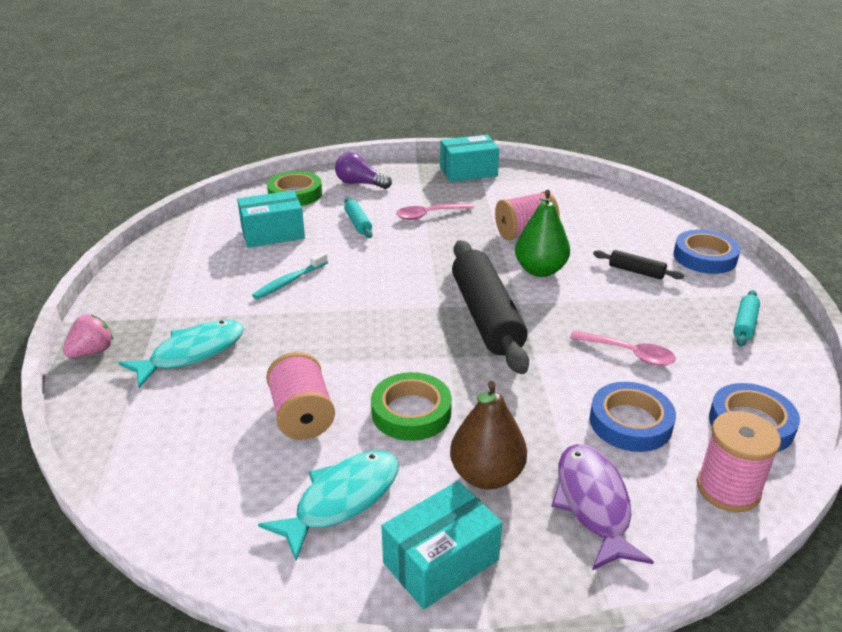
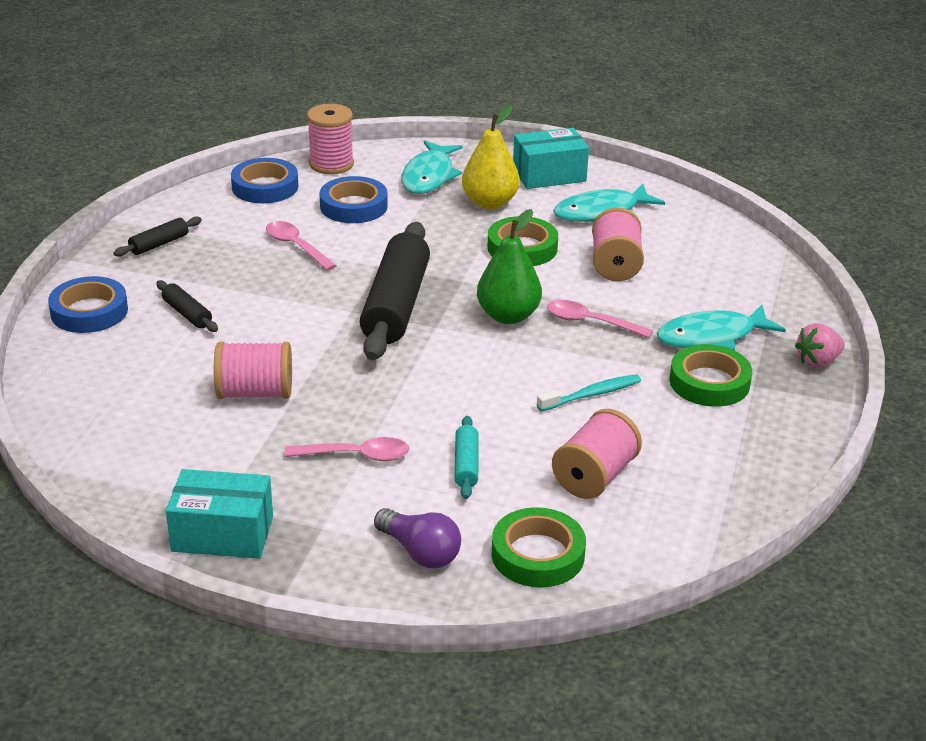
camera: 160 degrees left, 0 degrees up
turquoise box [237,190,305,248] -> pink spool [552,409,642,499]
brown pear [450,381,527,490] -> yellow pear [462,106,520,209]
green pear [515,190,570,277] -> green pear moved to [477,209,542,324]
purple fish [551,444,654,570] -> turquoise fish [401,140,463,194]
turquoise rolling pin [733,290,760,347] -> black rolling pin [114,216,202,257]
none -> pink spoon [547,300,653,338]
none -> green tape [669,344,752,407]

